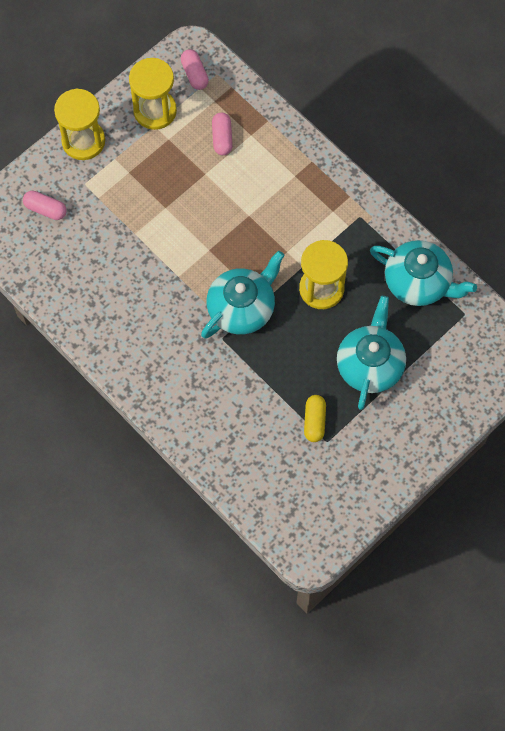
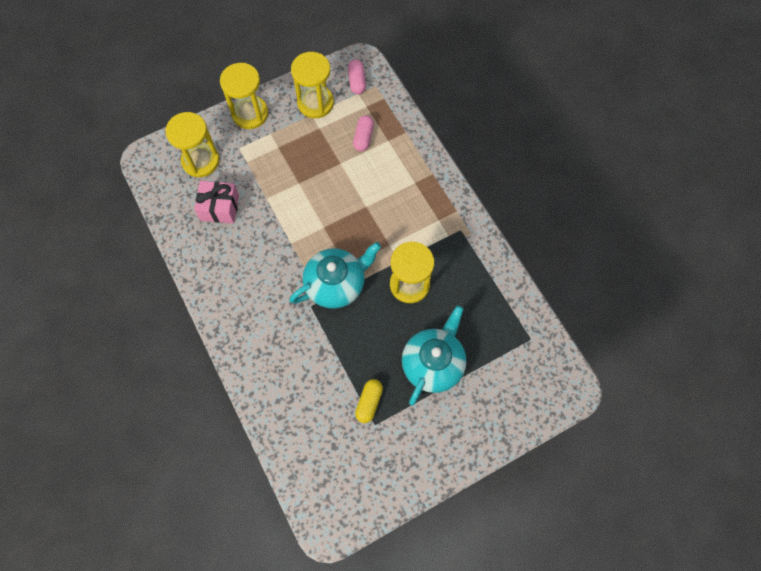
camera: 15 degrees right, 0 degrees up
pink capsule [23,191,67,220] -> yellow hourglass [165,112,219,177]
turquoise teapot [370,240,477,306] -> none
none -> pink gift [194,181,239,224]

